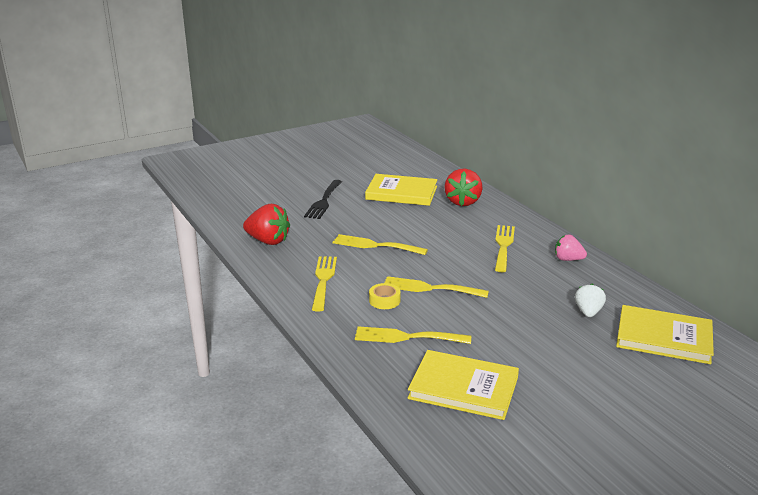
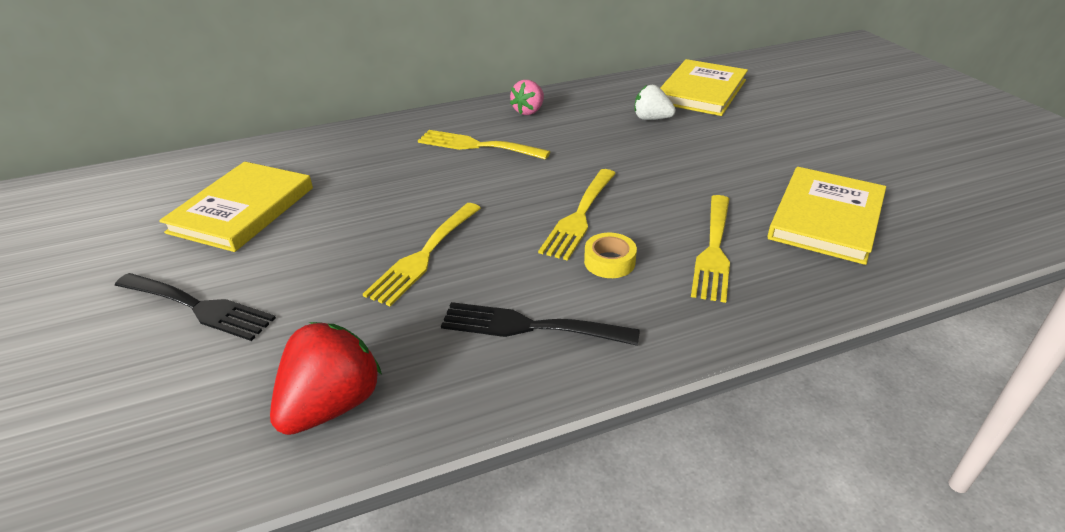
camera: 80 degrees left, 10 degrees up
yellow fork [312,256,337,311] -> black fork [441,302,640,346]
red strawberry [444,169,483,206] -> none

